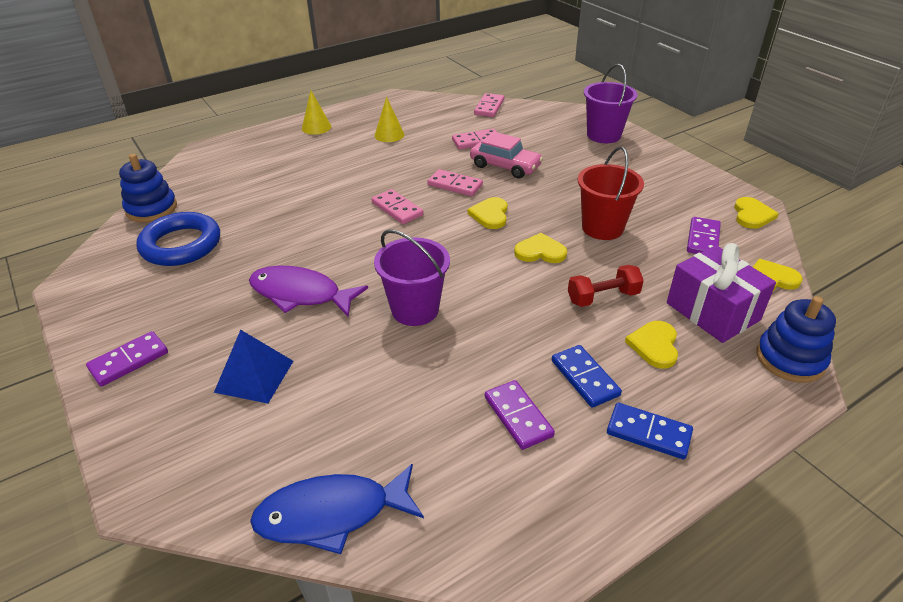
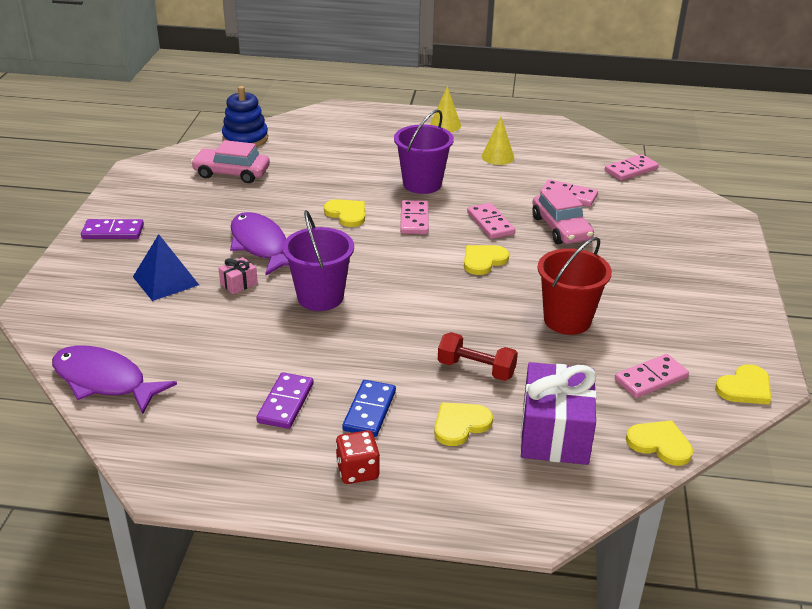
camera: 40 degrees right, 5 degrees down
blue ring [136,212,220,266] -> pink car [191,140,270,183]
blue fish [250,463,424,554] -> purple fish [52,345,177,414]
yellow heart [514,233,567,263] -> yellow heart moved to [324,199,365,227]
purple bucket [584,64,637,143] -> purple bucket moved to [394,110,454,194]
blue domino [607,403,693,459] -> red dice [336,430,380,484]
purple domino [687,217,721,254] -> pink domino [615,354,689,398]
blue stacking toy [756,296,836,383] -> none
none -> pink gift [218,257,258,294]

